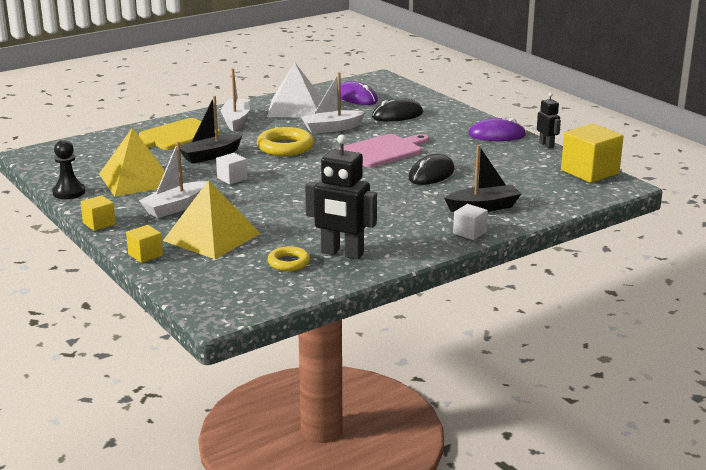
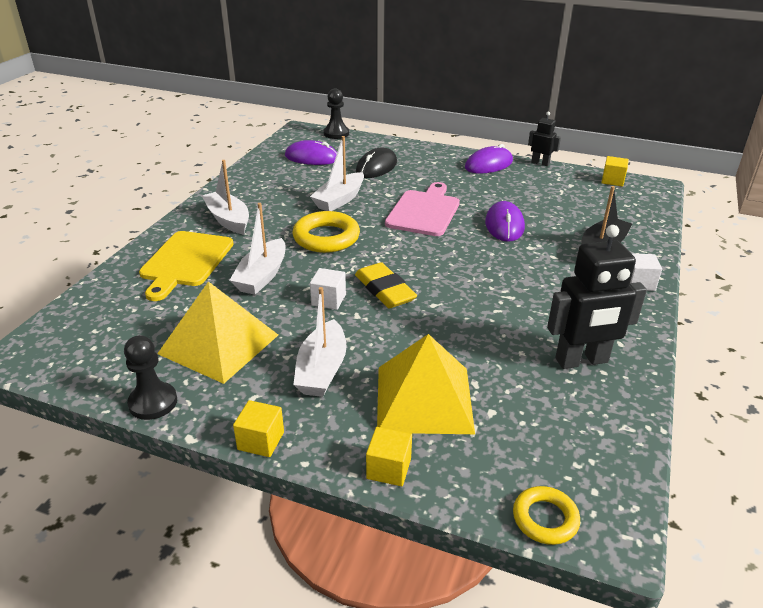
camera: 35 degrees left, 10 degrees up
black boat [180,96,243,164] -> white boat [229,203,286,295]
white pyramid [267,63,323,117] -> none
yellow ring [267,246,310,271] -> yellow ring moved to [513,486,580,545]
black mouse [409,154,454,185] -> purple mouse [485,201,525,242]
yellow cube [561,124,624,183] -> yellow cube [601,156,629,187], size x0.53
none -> black pawn [323,88,349,139]
none -> yellow eraser [355,262,418,308]

